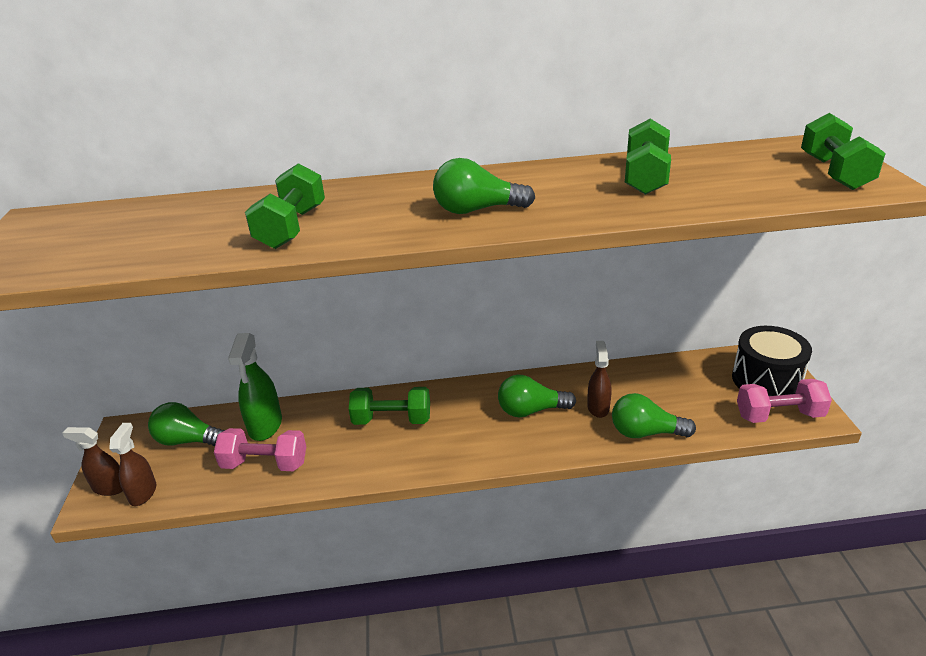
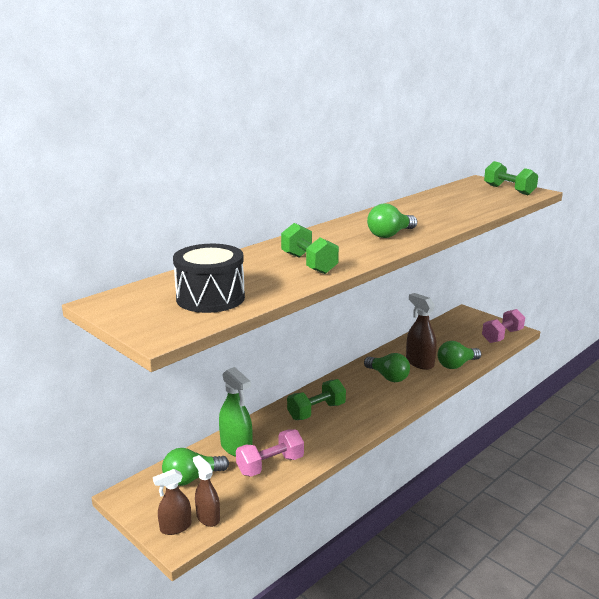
camera: 40 degrees left, 10 degrees down
green light bulb [498,375,576,417] -> green light bulb turned 90 degrees counterclockwise [364,353,410,382]
brown spray bottle [587,341,612,418] -> brown spray bottle [406,293,437,370], size x1.51
green dumbbell [625,119,671,195] -> none
black drum [732,326,812,396] -> black drum moved to [173,244,245,313]

